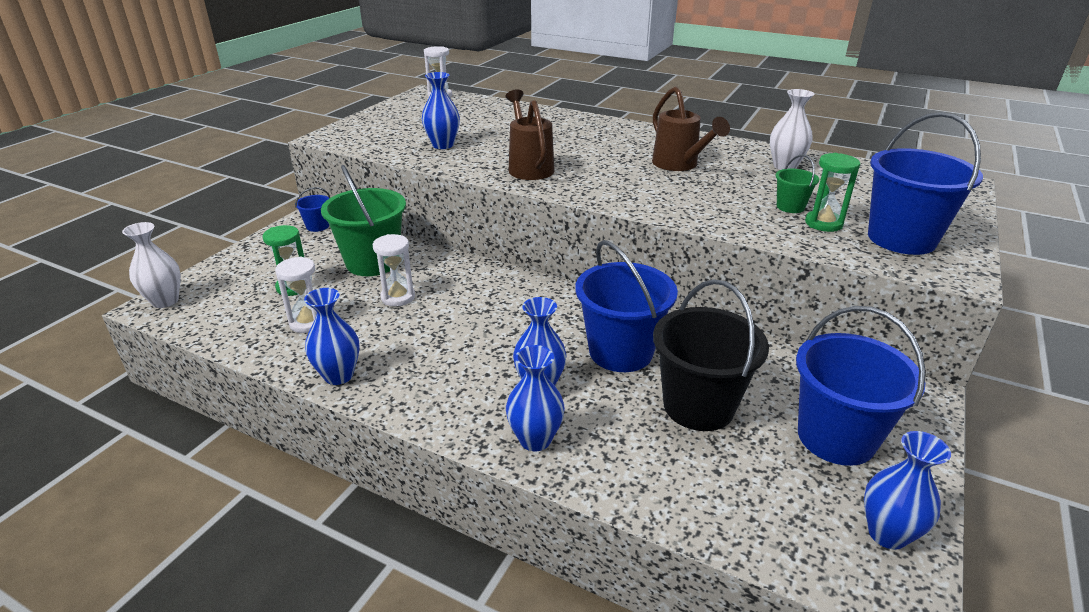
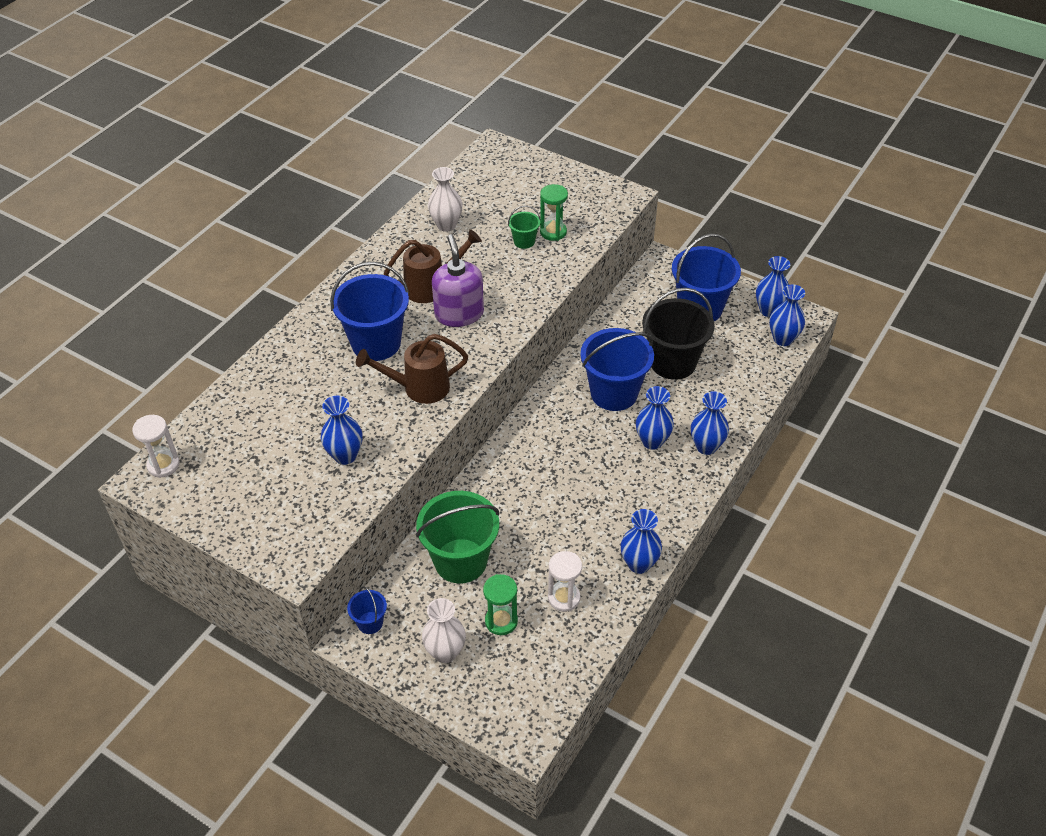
camera: 85 degrees left, 15 degrees up
white vase [122,222,181,308] -> white vase moved to [422,598,466,663]
white hourglass [373,234,415,306] -> none
blue bucket [868,112,983,255] -> blue bucket moved to [330,262,409,361]
none -> purple soap dispenser [432,234,484,327]
none -> blue vase [769,285,805,346]

